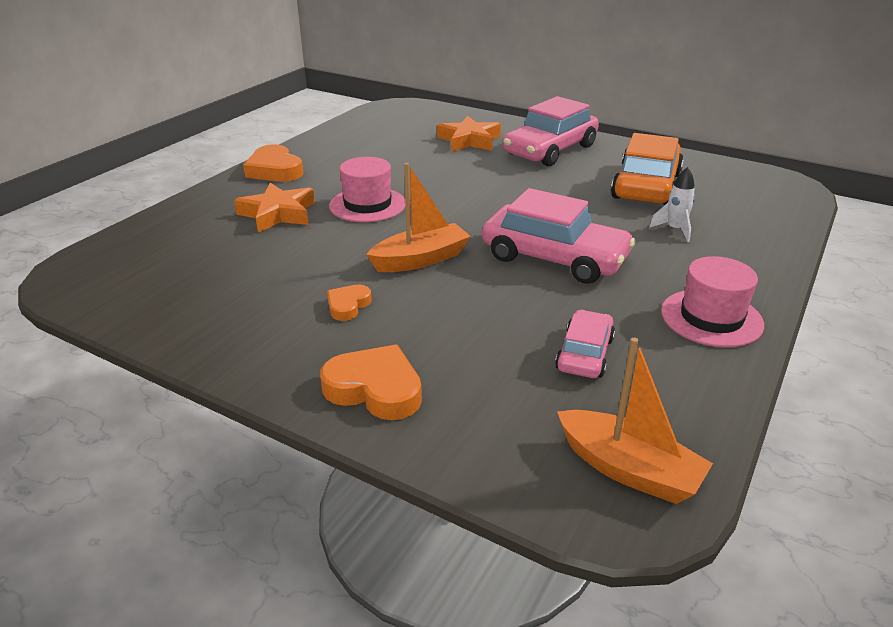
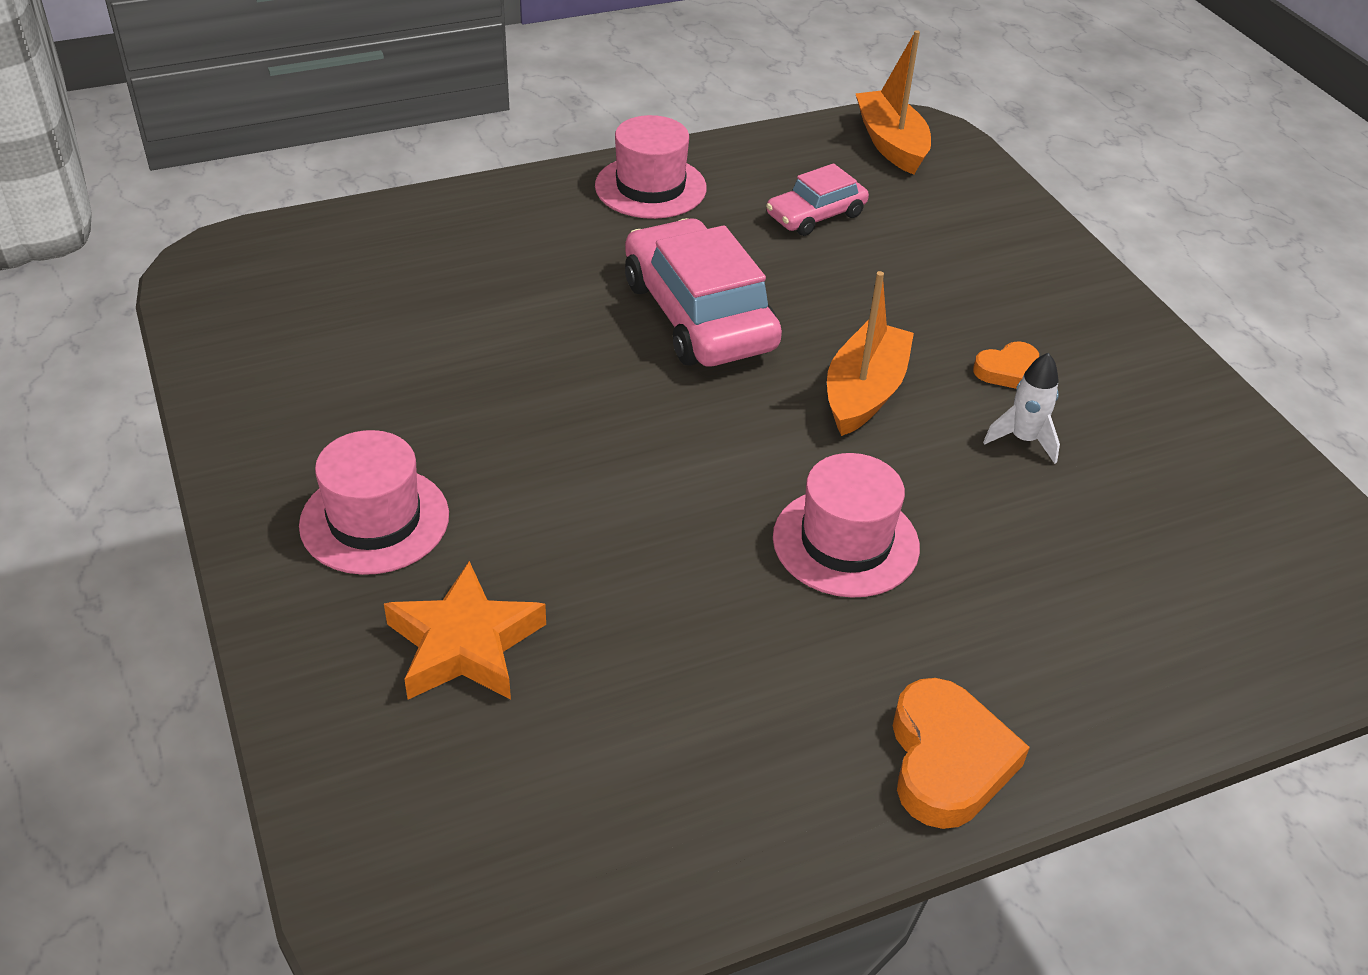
camera: 145 degrees left, 10 degrees up
orange star [234,183,315,233] -> none
orange heart [320,345,422,420] -> none
orange boat [366,163,471,272] -> orange boat turned 105 degrees clockwise [827,271,914,436]
pink car [503,96,599,166] -> pink hat [299,430,449,575]
orange car [611,133,684,205] -> none
white rocket [649,167,695,242] -> white rocket moved to [983,353,1060,464]

